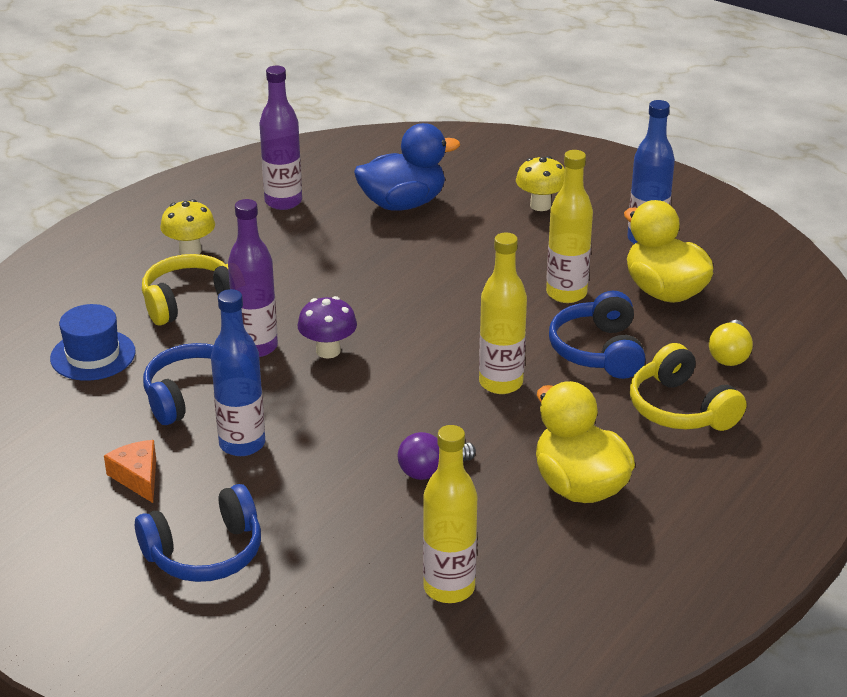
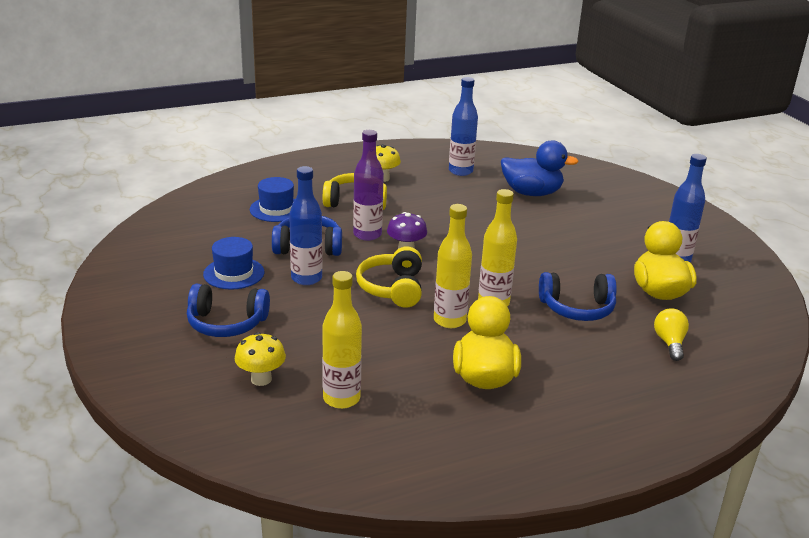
camera: 30 degrees right, 5 degrees down
orange cheese [104,440,156,503] -> blue hat [203,237,264,290]
purple bottle [259,66,302,210] -> blue bottle [449,77,478,176]
purple light bulb [398,432,476,480] -> none
yellow mushroom [516,156,565,211] -> yellow mushroom moved to [235,332,286,386]
yellow bottle [546,150,593,303] -> yellow bottle moved to [434,204,472,328]
blue headphones [549,291,646,379] -> blue headphones turned 120 degrees counterclockwise [539,272,617,321]
yellow headphones [630,343,746,431] -> yellow headphones moved to [356,246,422,308]
yellow light bulb [709,320,753,366] -> yellow light bulb turned 135 degrees clockwise [654,308,689,361]

